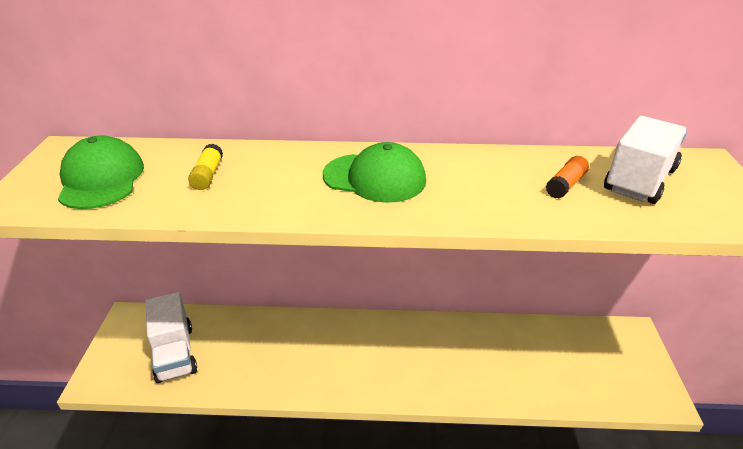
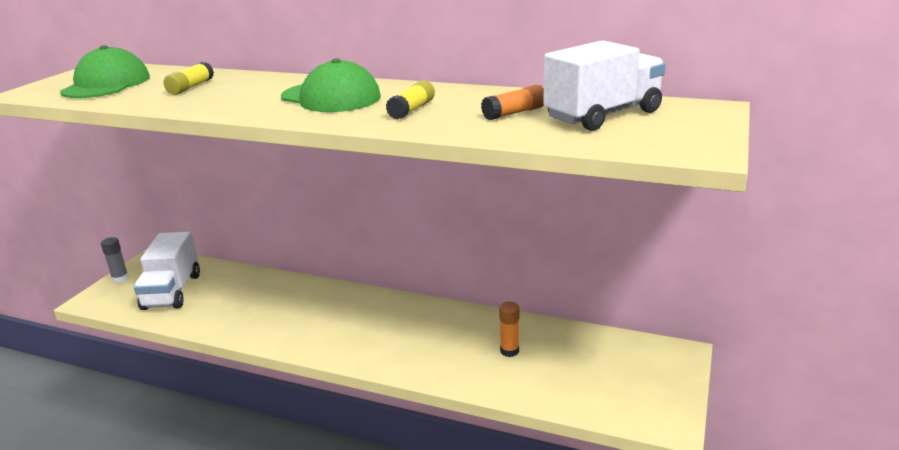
camera: 20 degrees right, 10 degrees down
none -> grey glue stick [101,237,129,283]
none -> yellow glue stick [386,80,435,120]
none -> orange glue stick [499,301,519,357]

